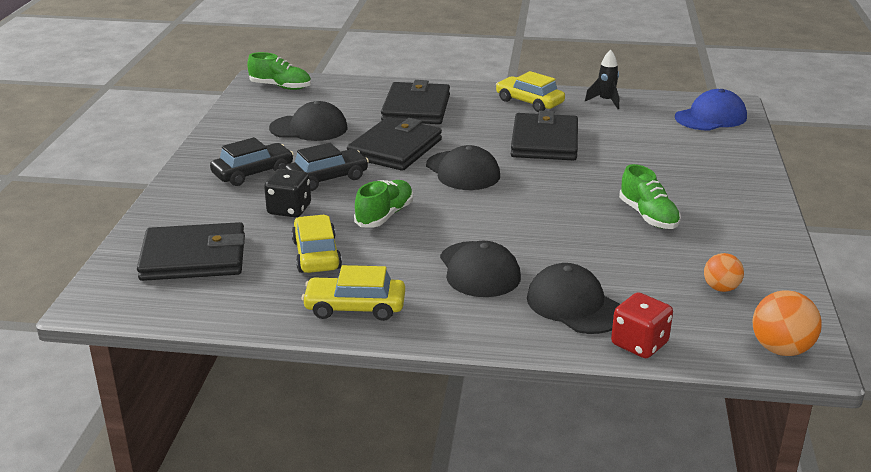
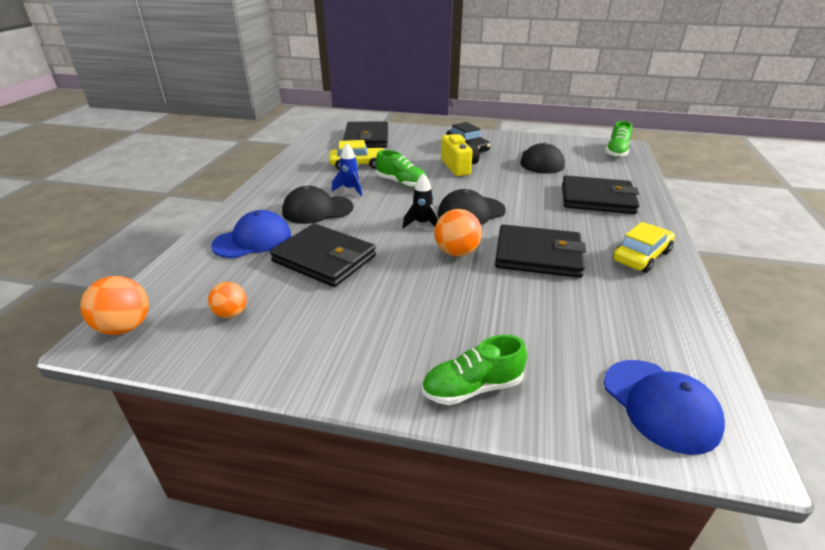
camera: 95 degrees right, 5 degrees up
black dice [264,169,311,218] -> none
black car [285,143,369,191] -> yellow camera [441,134,479,176]
yellow car [302,265,405,321] -> none
black wallet [347,117,442,171] -> black wallet moved to [270,224,376,287]
black cap [527,263,620,334] -> blue cap [211,210,291,258]
black rocket [585,50,619,109] -> black rocket moved to [402,173,439,228]
red dice [611,293,673,358] -> none
green shoe [619,164,681,229] -> green shoe moved to [422,335,527,405]
none -> blue rocket [332,143,362,196]
none -> orange ball [434,209,482,257]

